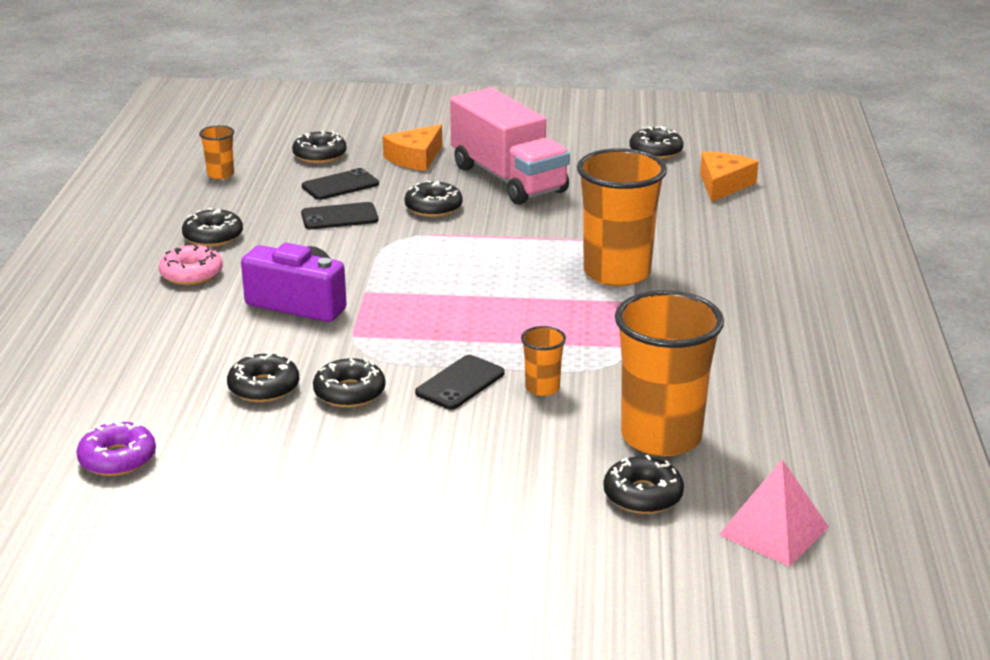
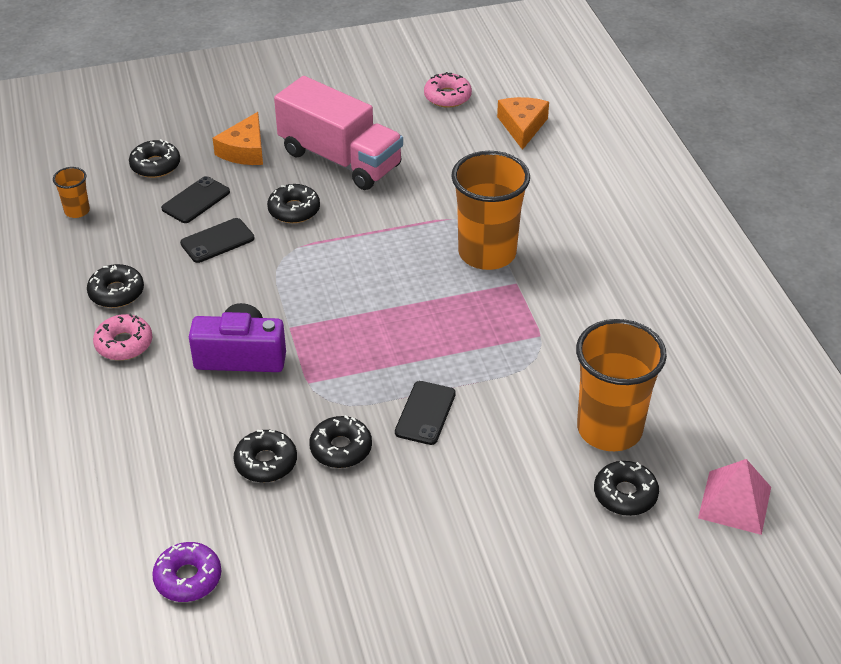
camera: 20 degrees left, 15 degrees up
orange cup [521,326,566,396] -> none
black donut [629,126,683,159] -> pink donut [424,72,472,108]

